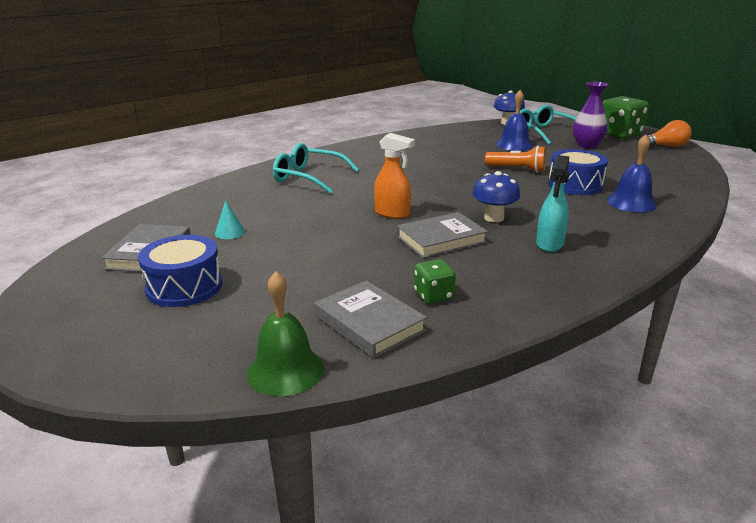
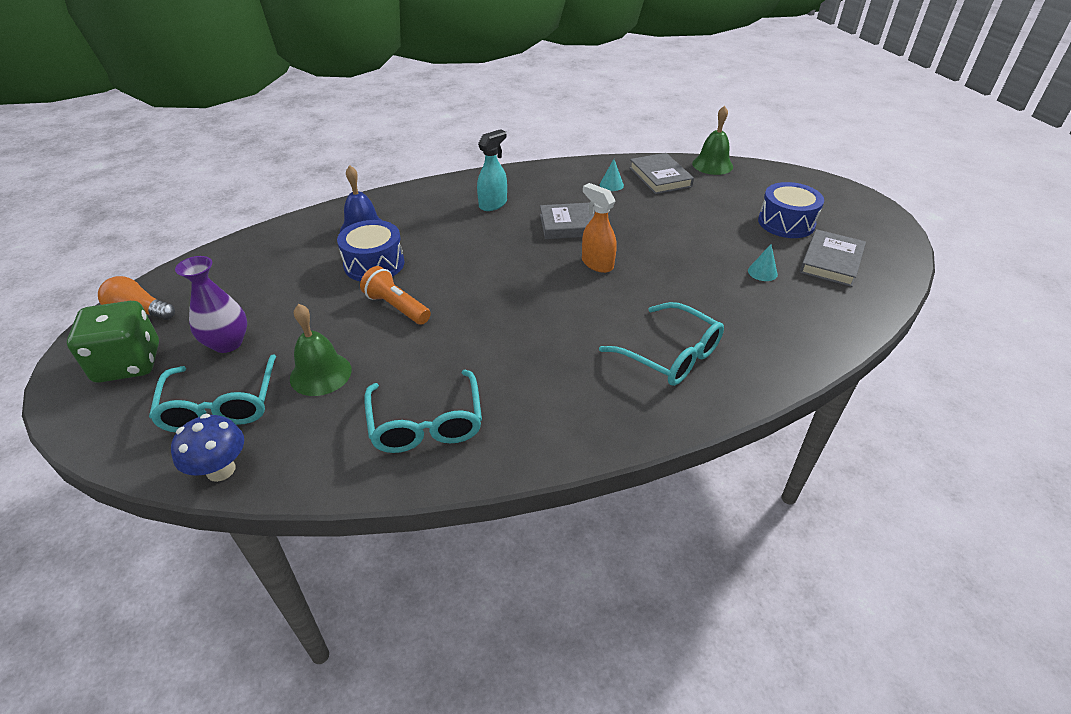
camera: 160 degrees left, 15 degrees up
green dice [414,259,456,304] -> turquoise cone [600,159,624,191]
blue mushroom [472,171,520,222] -> none
blue bell [496,90,533,151] -> green bell [290,304,352,396]
none -> turquoise glasses [364,369,482,453]

